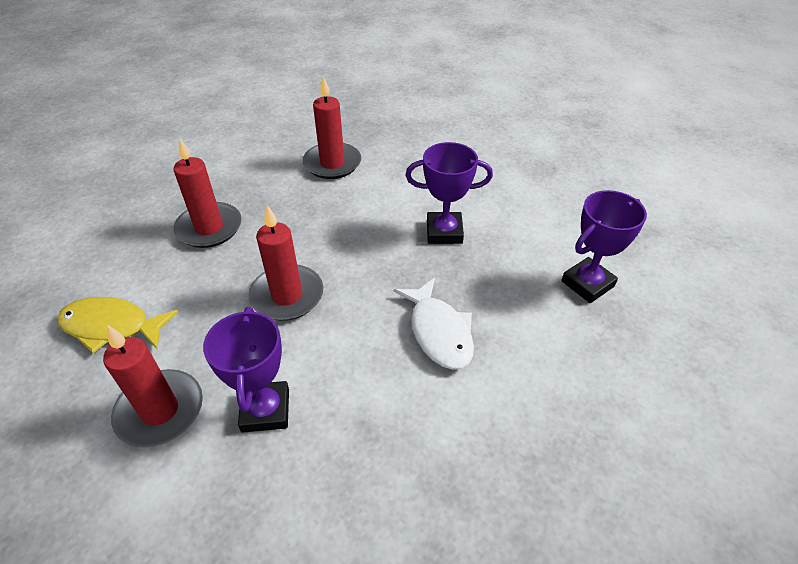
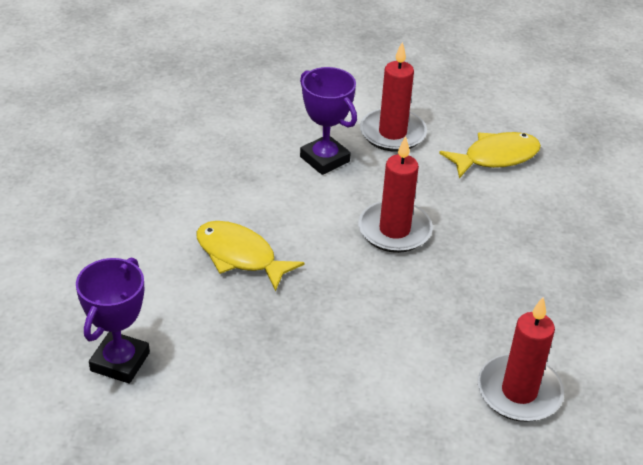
camera: 145 degrees right, 5 degrees down
red candle [174,138,242,248] -> none
white fish [394,278,474,370] -> yellow fish [197,221,304,292]
purple trophy [405,142,493,244] -> none

